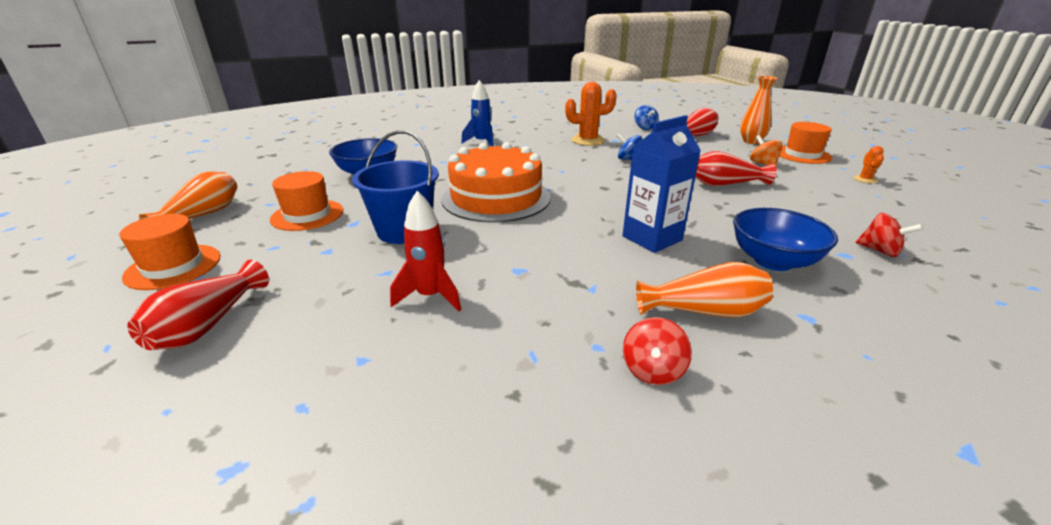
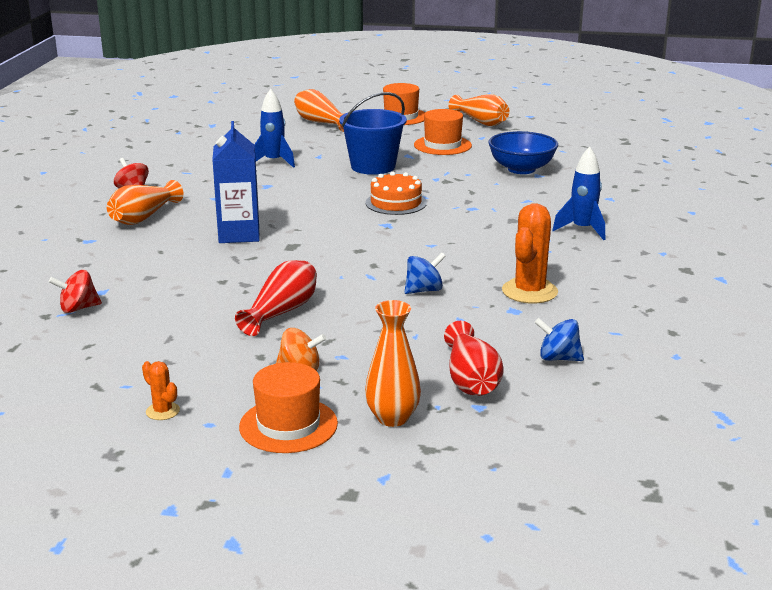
camera: 120 degrees right, 5 degrees down
red vase [127,260,269,350] -> orange vase [294,89,345,132]
red rocket [390,191,461,311] -> blue rocket [254,89,295,168]
orange cake [441,142,551,223] -> orange cake [365,172,427,215], size x0.54
blue bowl [733,208,838,271] -> none

